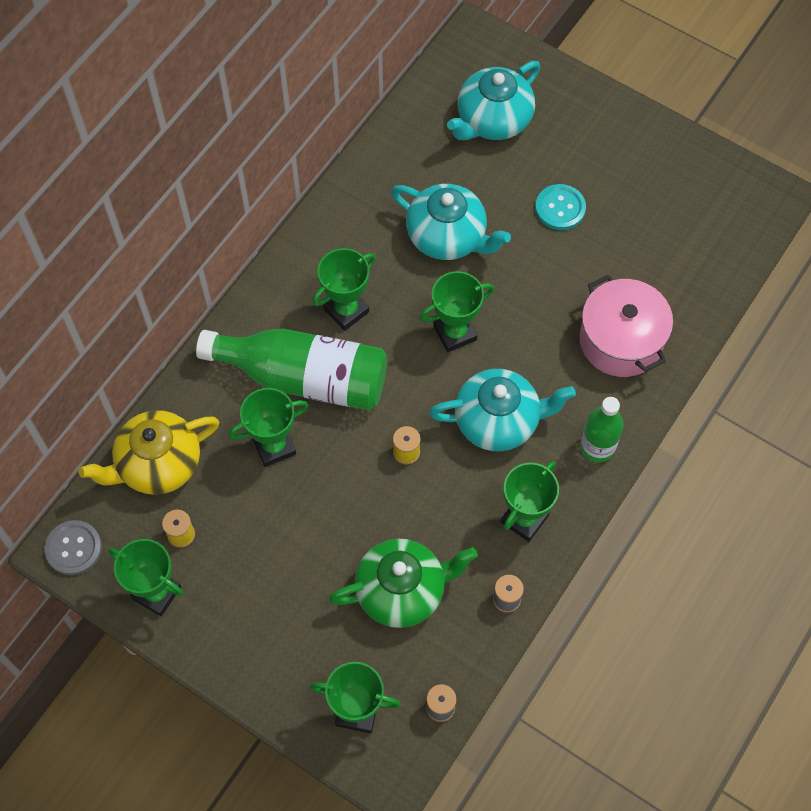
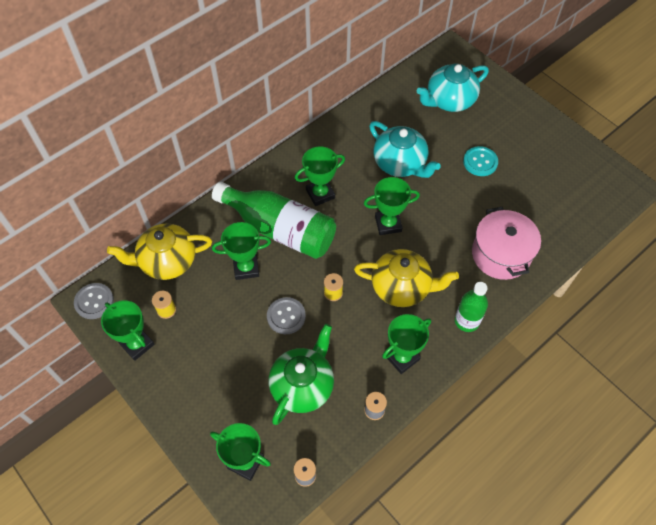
camera: 15 degrees right, 5 degrees down
green teapot [329,539,478,628] -> green teapot turned 60 degrees counterclockwise [269,324,334,425]
turquoise teapot [429,369,576,451] -> yellow teapot [354,249,459,307]
none -> grey button [267,297,306,334]

